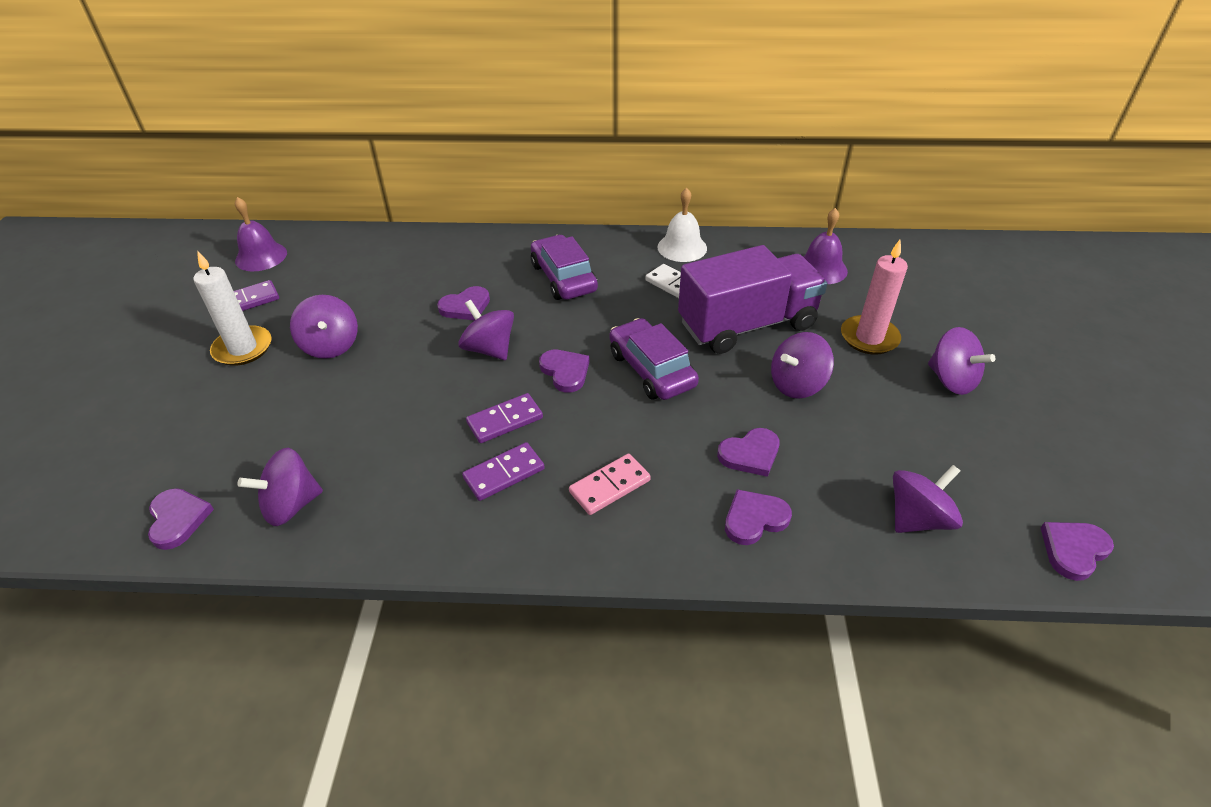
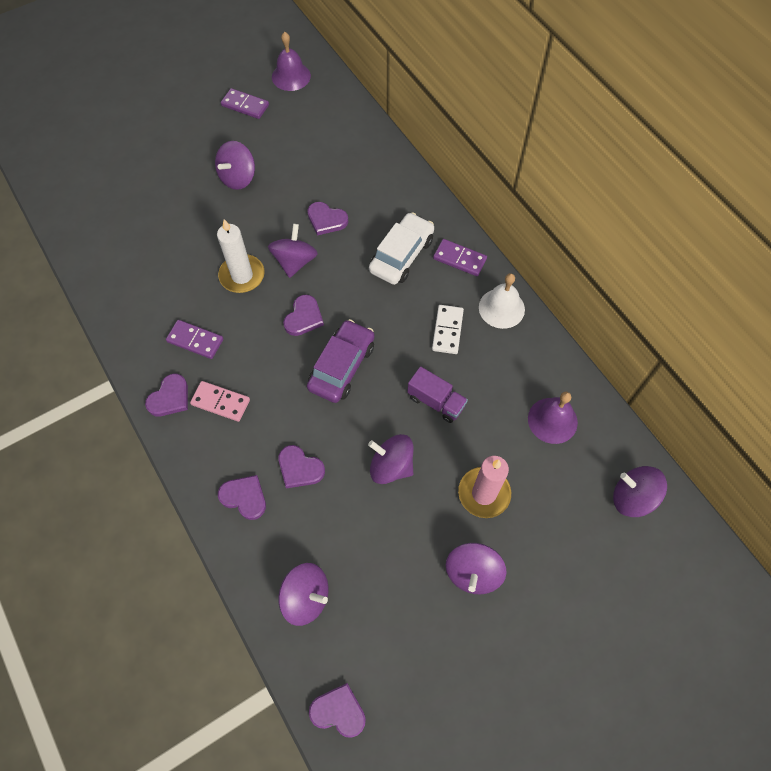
camera: 55 degrees right, 20 degrees up
purple heart [148,488,214,550] -> purple heart moved to [145,374,188,416]
white candle [194,251,272,366] -> white candle moved to [217,219,265,293]
purple spinning top [237,448,323,526] -> purple spinning top moved to [613,466,667,517]
purple domino [466,393,543,443] -> purple domino moved to [433,239,487,276]
purple car [531,235,598,300] -> white car [369,212,434,285]
purple truck [678,245,827,354] -> purple truck [407,366,468,423], size x0.48

